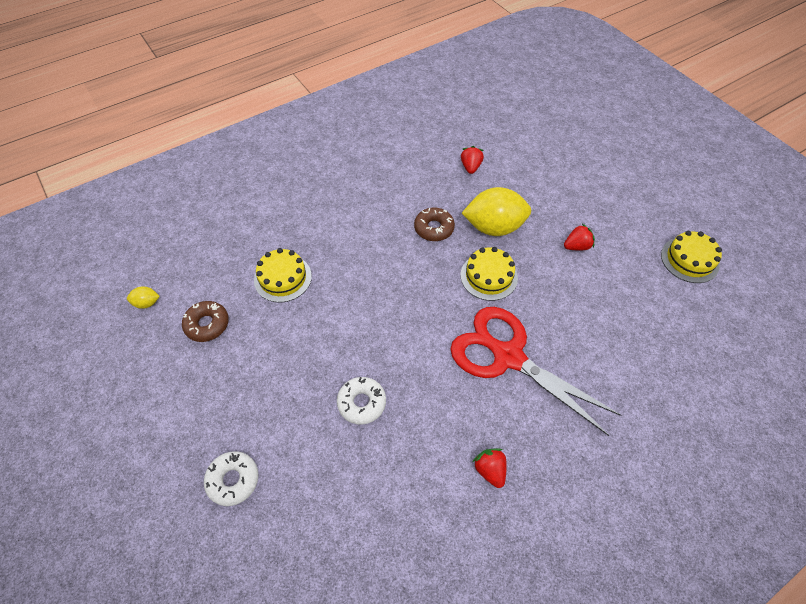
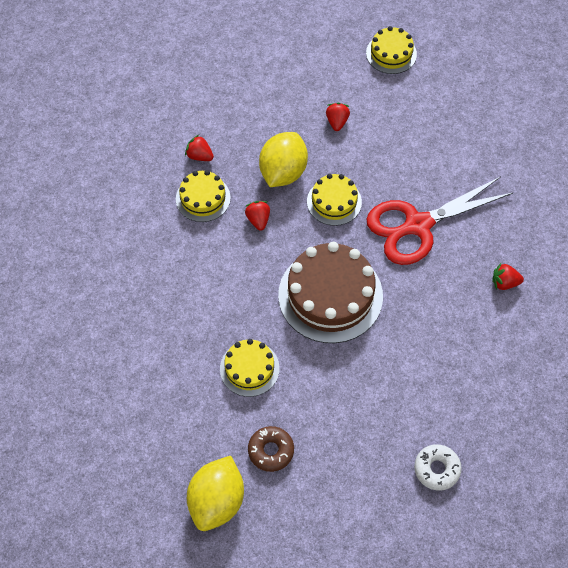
camera: 65 degrees left, 5 degrees up
yellow lemon [127,286,160,309] -> yellow lemon [187,456,244,531], size x2.33
white donut [337,377,386,425] -> none
brown donut [414,208,455,241] -> red strawberry [245,201,270,231]
none -> yellow cake [176,170,231,222]
none -> brown cake [278,242,383,343]

